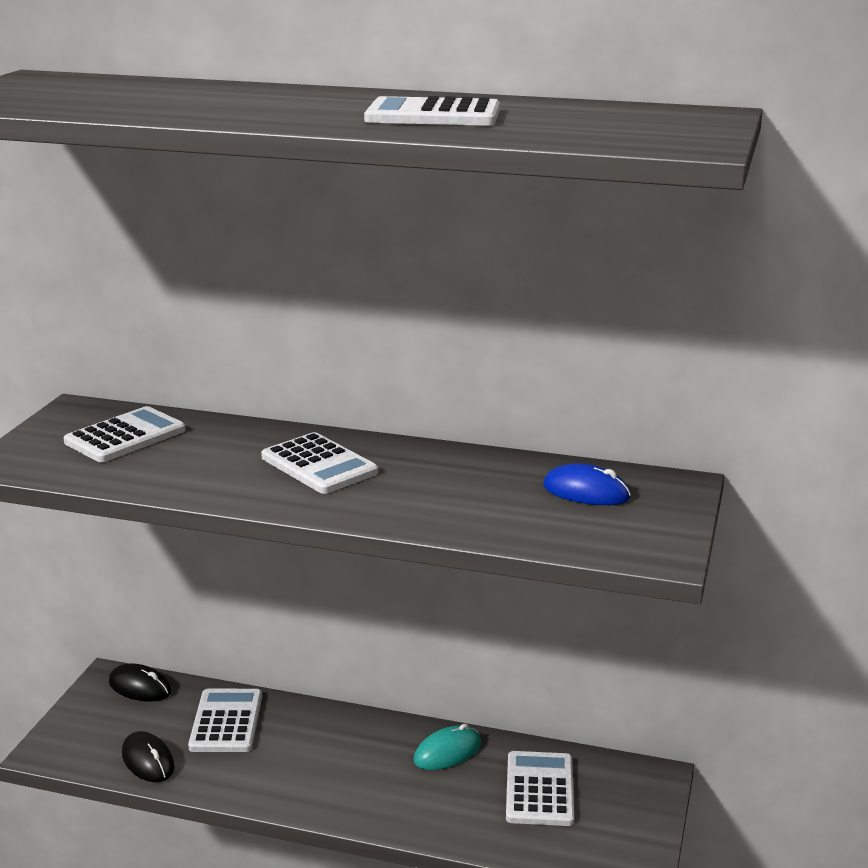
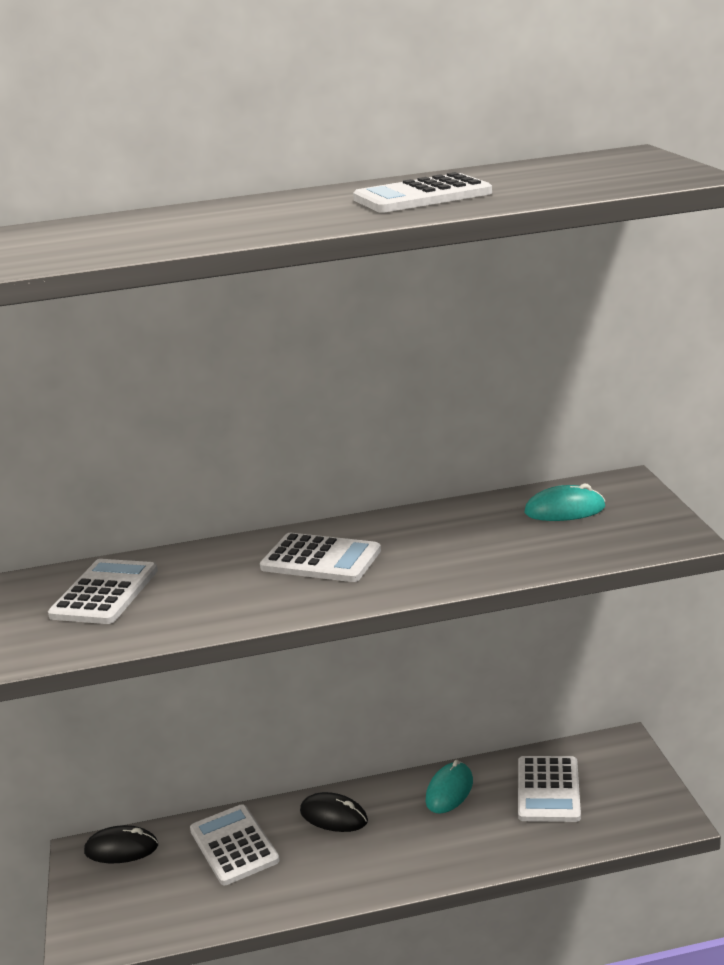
camera: 25 degrees left, 0 degrees up
black mouse [122,731,175,782] -> black mouse moved to [300,792,368,832]
white calculator [506,751,574,826] -> white calculator turned 150 degrees counterclockwise [518,756,581,822]
blue mouse [543,463,631,505] -> turquoise mouse [524,483,605,521]

